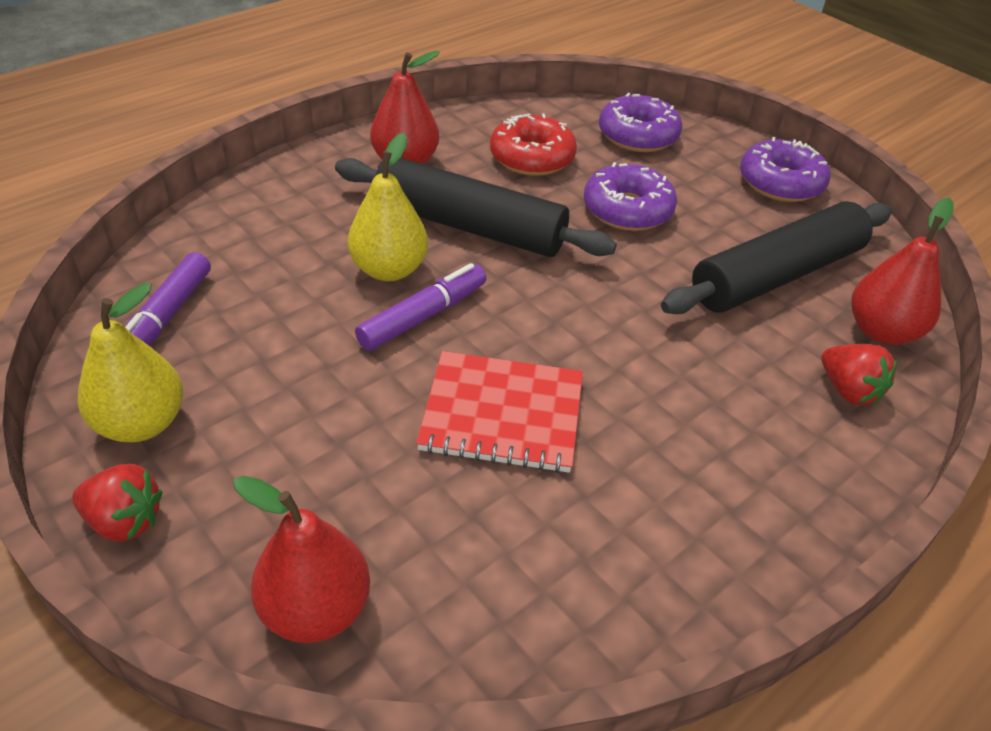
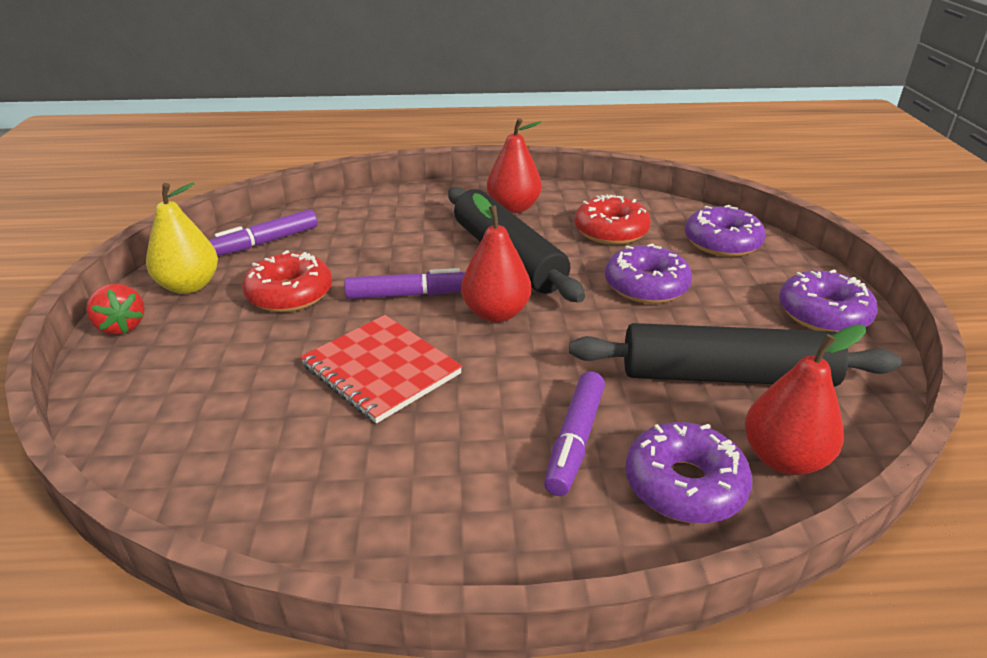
camera: 40 degrees right, 10 degrees down
red pear [233,475,370,643] -> red pear moved to [461,193,531,322]
yellow pear [347,133,428,281] -> none
red strawberry [821,344,897,405] -> purple donut [625,422,752,524]
none -> red donut [242,250,332,312]
none -> purple marker [544,371,605,496]

